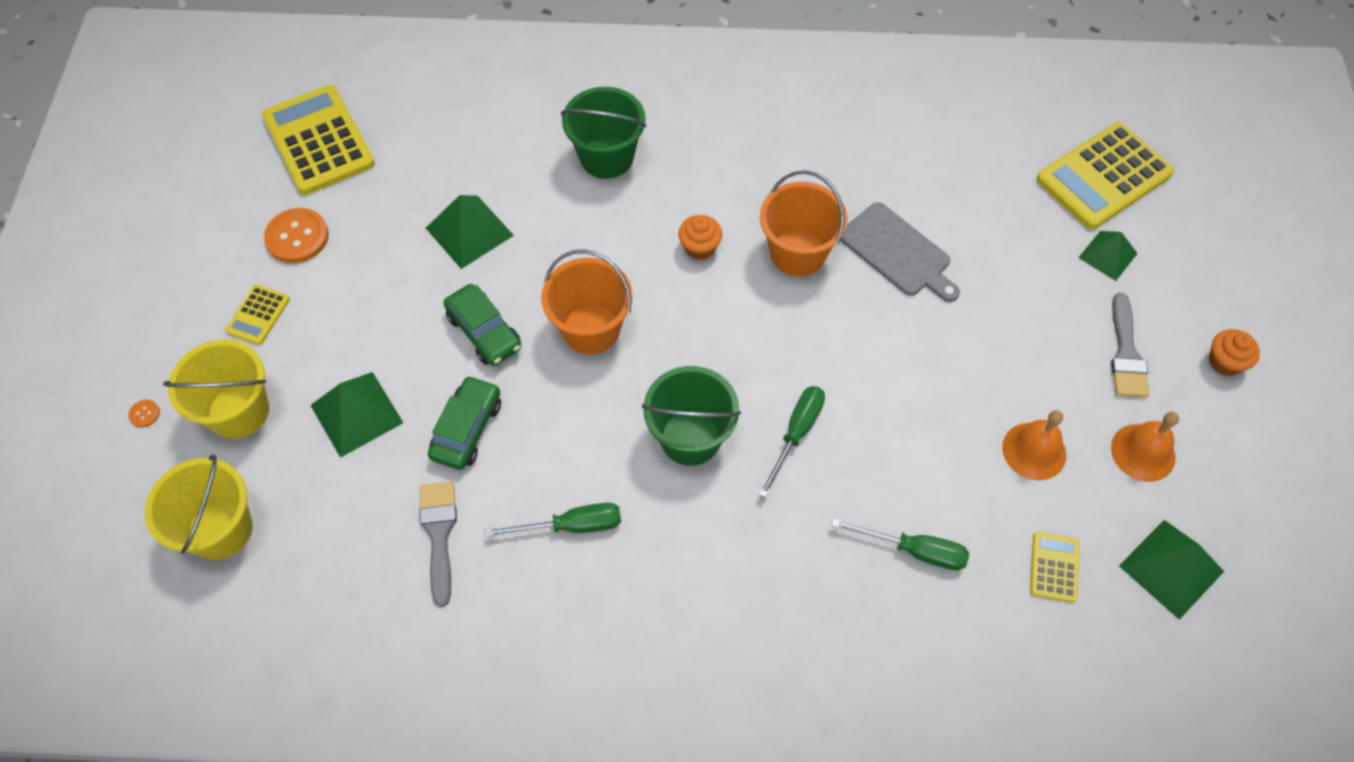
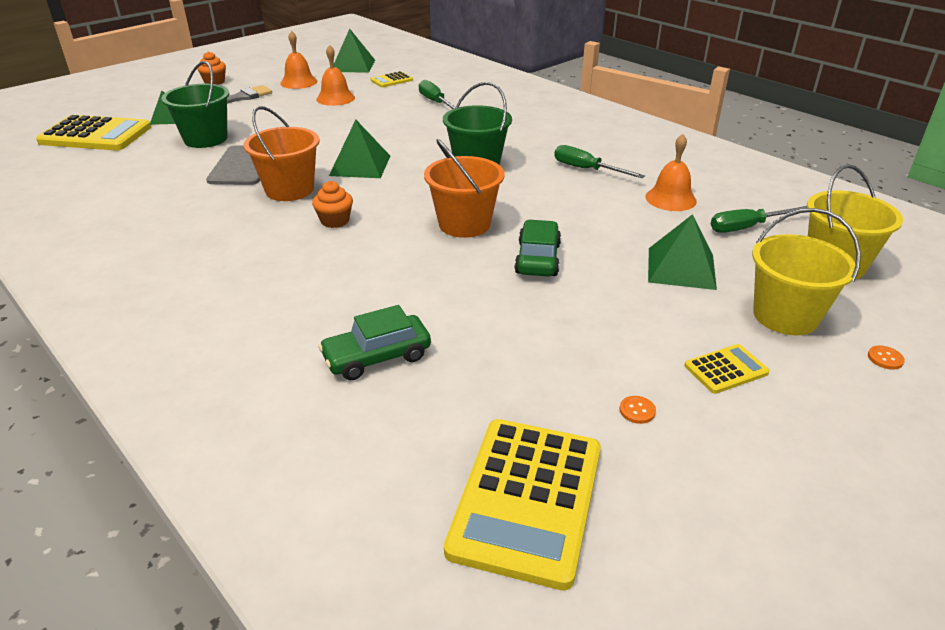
camera: 135 degrees left, 25 degrees down
orange button [264,208,329,263] -> orange button [619,396,656,424], size x0.44
grey brush [419,481,457,607] -> orange bell [645,134,697,211]
green pyramid [426,195,514,269] -> green pyramid moved to [329,120,390,178]
green car [428,375,501,470] -> green car moved to [318,305,431,380]
green bucket [561,87,646,179] -> green bucket moved to [161,61,229,148]
green screwdriver [759,386,825,498] -> green screwdriver moved to [711,206,807,233]

